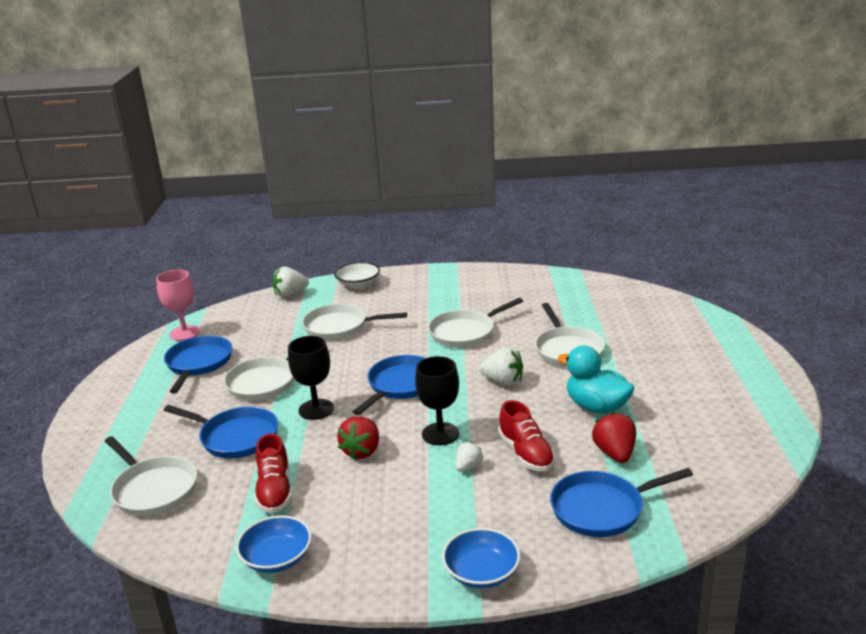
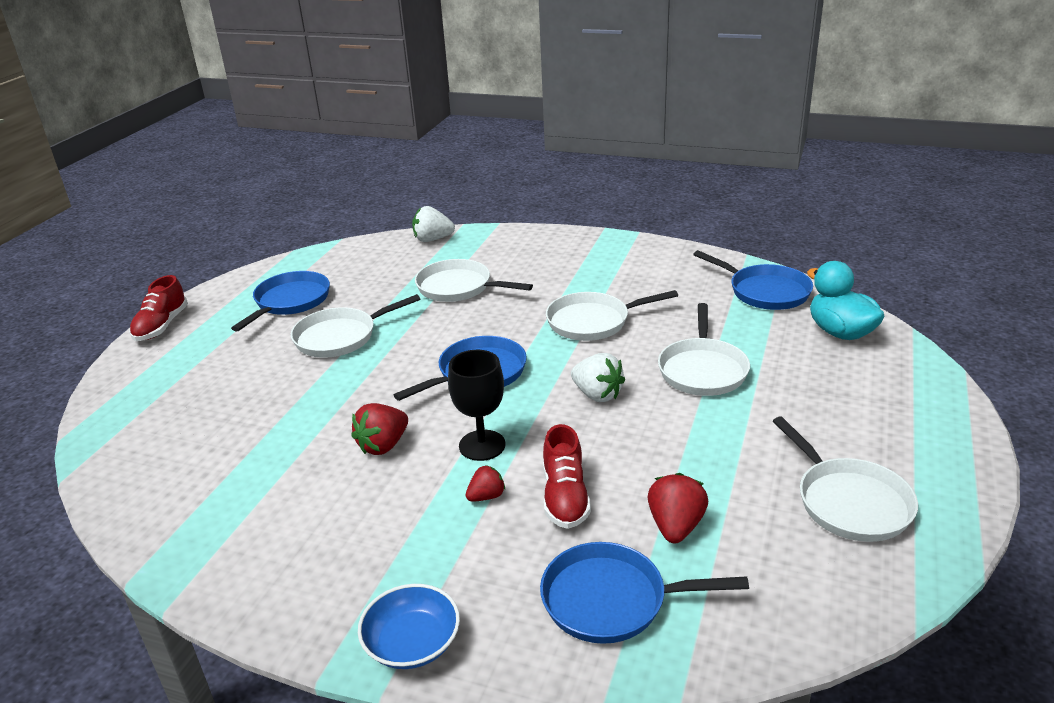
camera: 20 degrees right, 5 degrees up
white pan [105,436,197,516] -> white pan moved to [773,416,918,542]
pink goblet [156,270,200,341] -> none
blue pan [164,405,278,458] -> blue pan moved to [693,250,813,310]
blue bowl [236,515,312,573] -> none
red shoe [255,434,292,513] -> red shoe moved to [129,275,188,341]
black goblet [288,336,334,420] -> none
white bowl [334,262,380,288] -> none
white strawberry [456,442,483,472] -> red strawberry [466,465,505,501]
turquoise duck [558,346,635,414] -> turquoise duck moved to [807,261,885,340]

